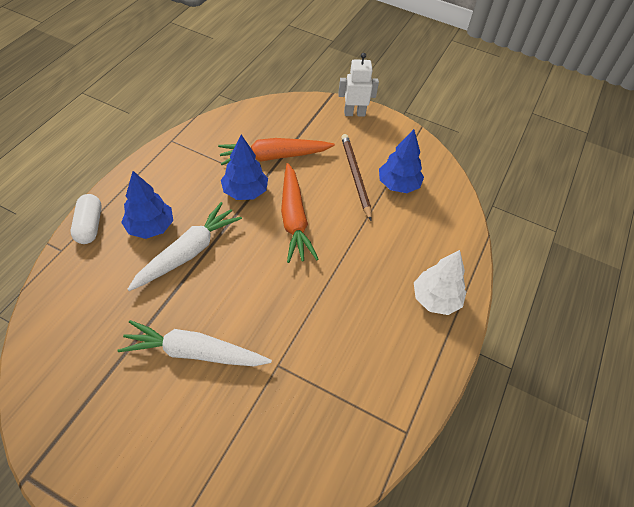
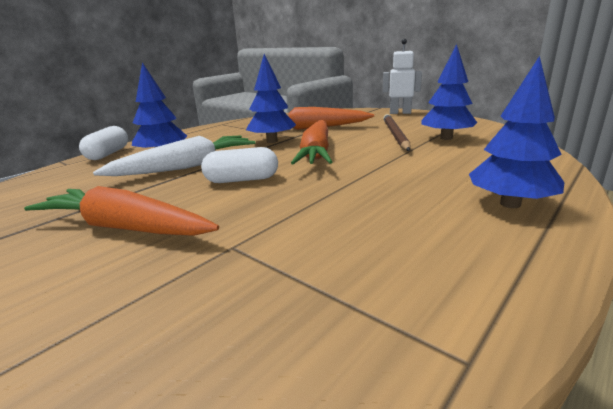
camera: 20 degrees right, 30 degrees down
white carrot [117,320,272,366] -> orange carrot [24,186,219,236]
white tree [414,250,466,315] -> blue tree [469,56,564,208]
none -> white capsule [201,147,278,183]

